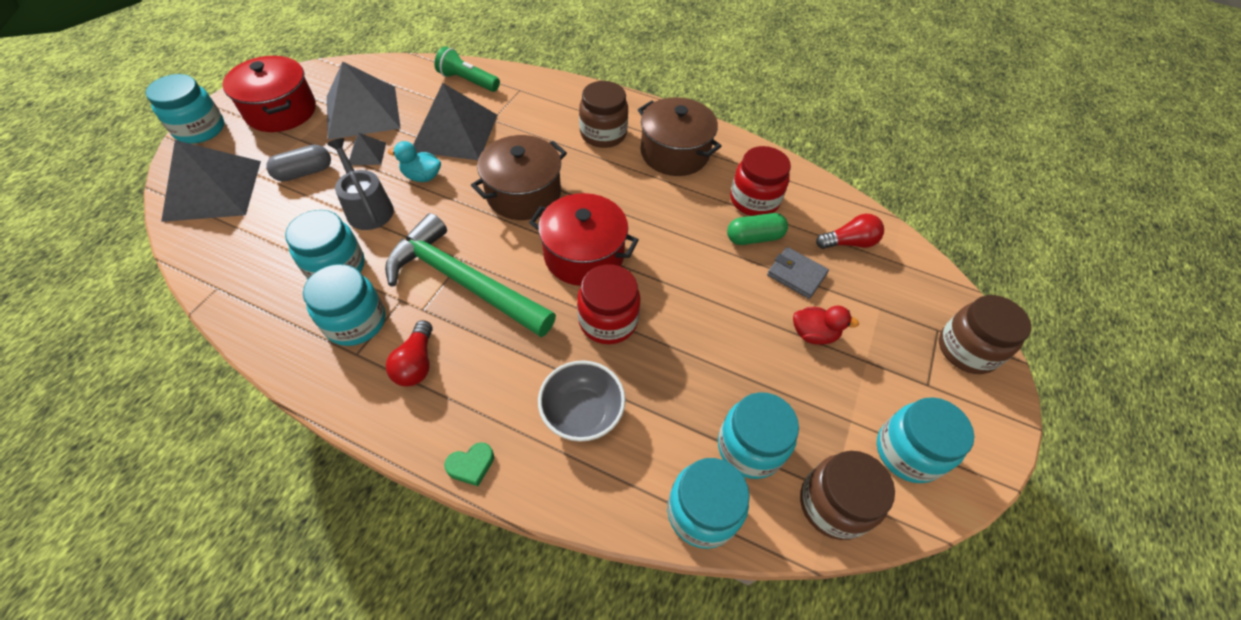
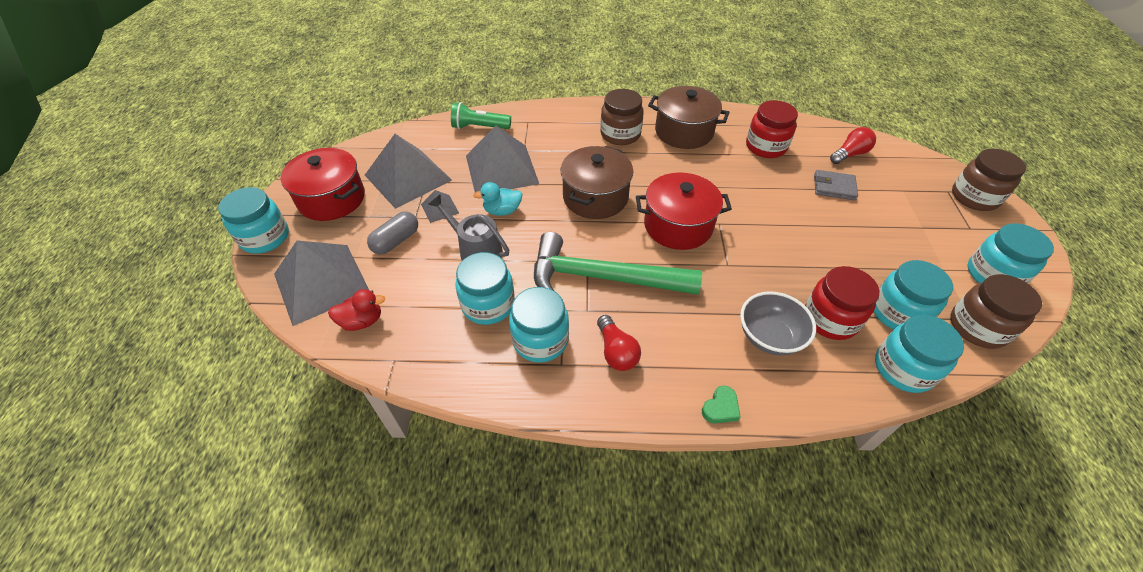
camera: 20 degrees left, 5 degrees down
red jar [577,264,641,344] -> red jar moved to [805,266,879,340]
green capsule [727,213,788,245] -> none
red duck [793,306,859,344] -> red duck moved to [328,289,385,331]

